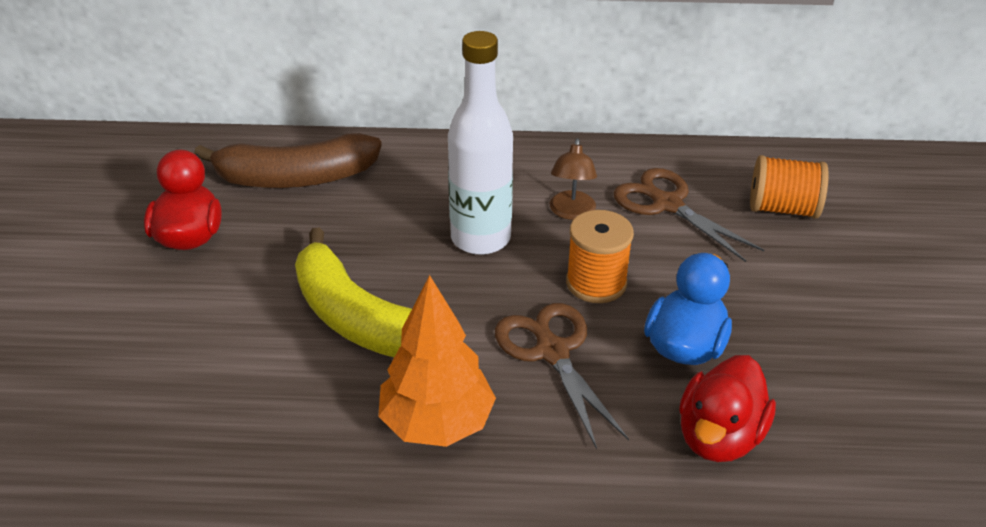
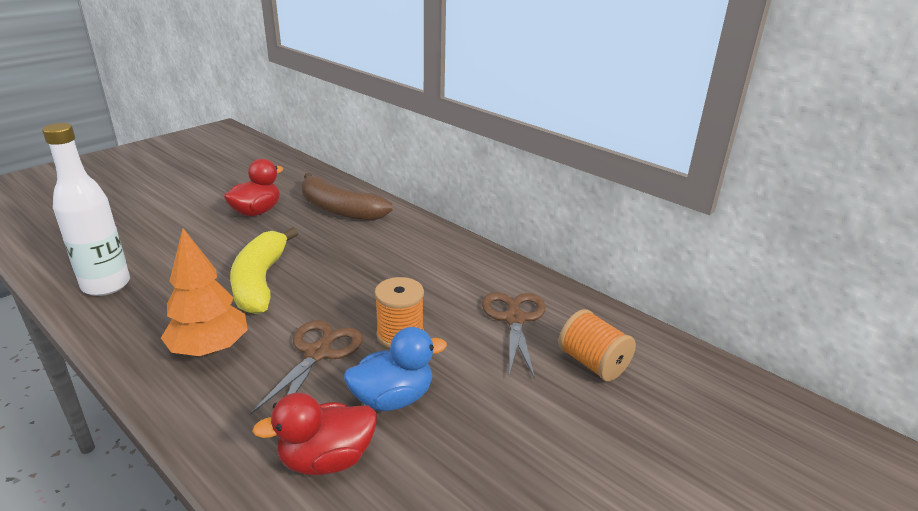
camera: 40 degrees right, 10 degrees down
white bottle [448,31,513,255] -> white bottle moved to [42,123,130,296]
brown lamp [550,138,597,220] -> none

